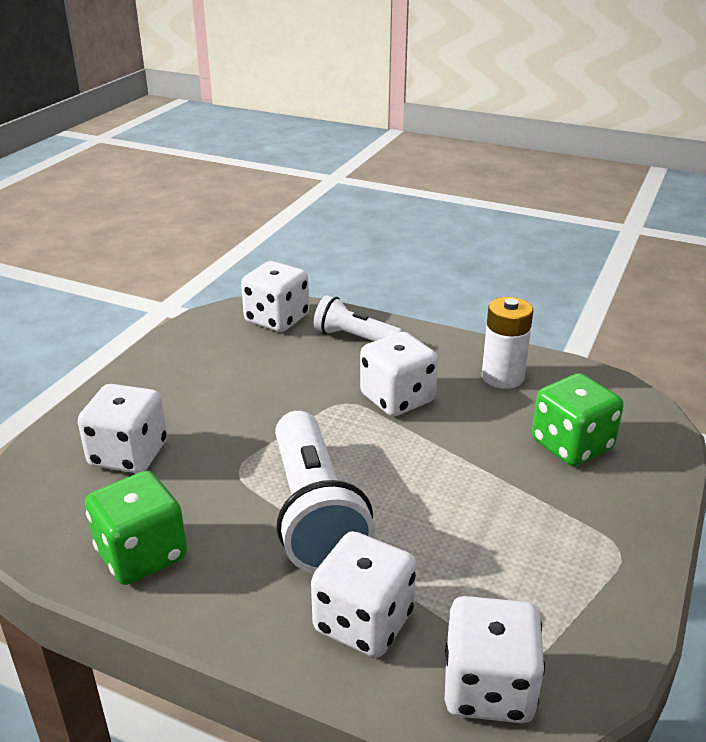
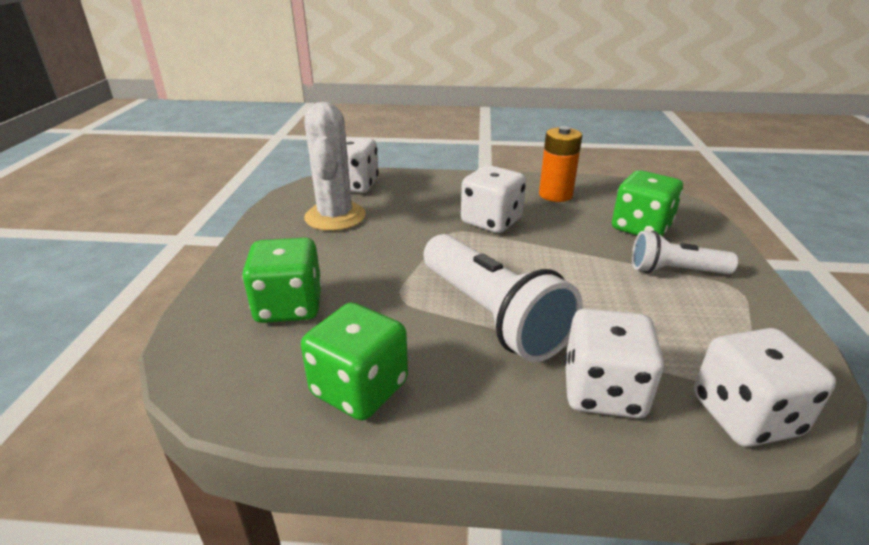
camera: 20 degrees left, 0 degrees up
white dice [78,384,167,473] -> green dice [242,238,322,323]
white flashlight [314,295,403,341] -> white flashlight moved to [632,231,738,274]
white battery [482,297,533,389] -> orange battery [539,126,582,202]
none -> white cactus [304,102,366,231]

